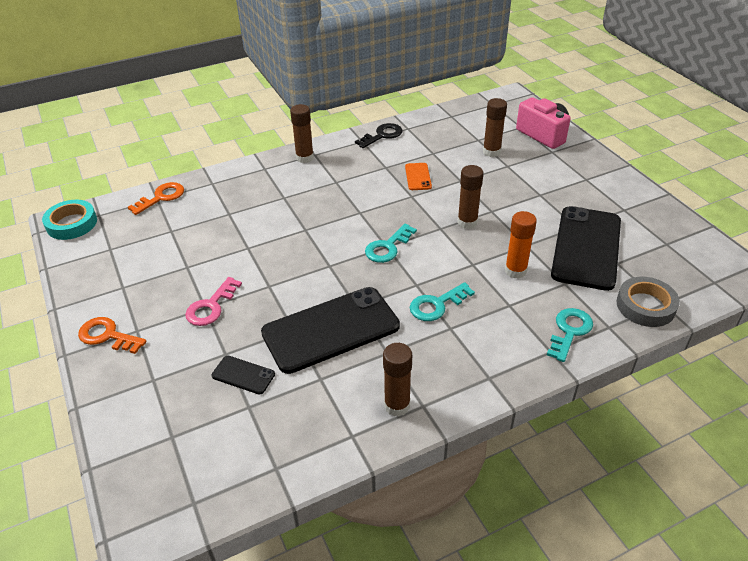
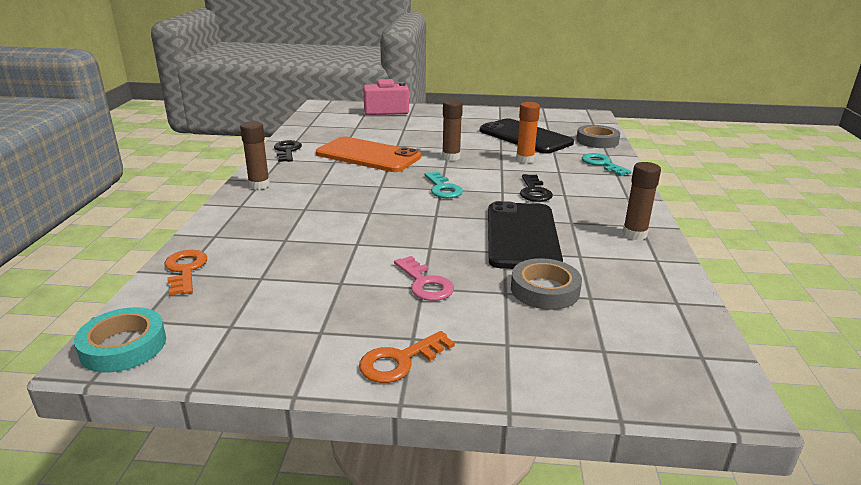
camera: 60 degrees left, 15 degrees down
black phone [211,356,275,394] -> grey tape [511,258,582,310]
orange phone [405,163,432,190] -> orange phone [316,137,421,172], size x2.32
turquoise key [410,282,475,321] -> black key [520,174,553,202]
brown glue stick [483,98,507,157] -> none

